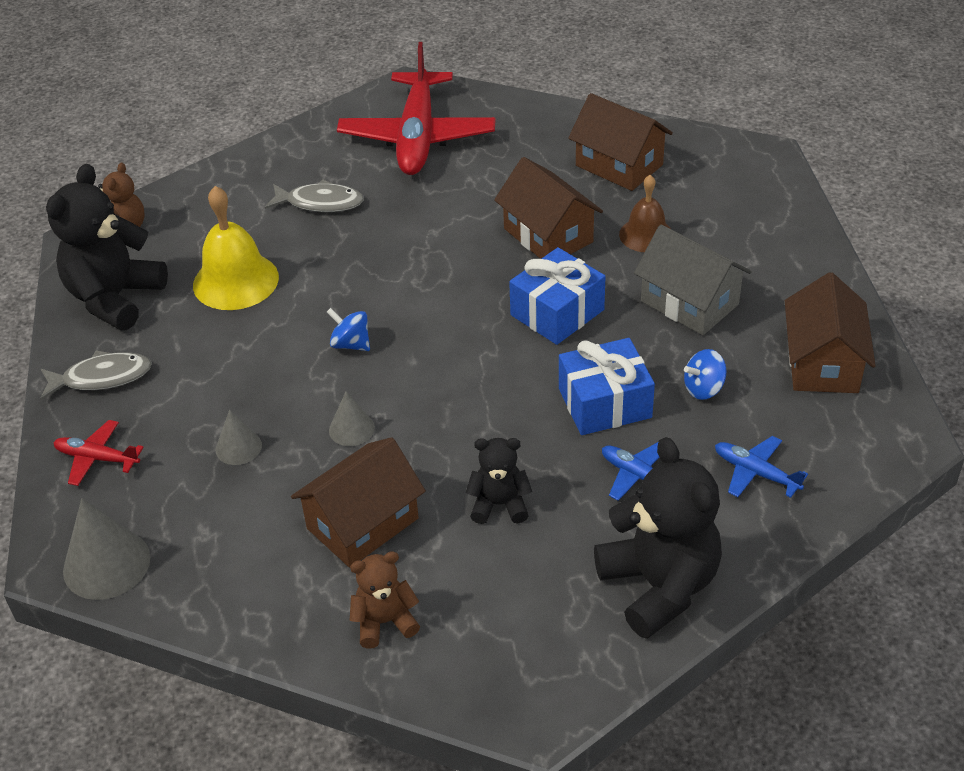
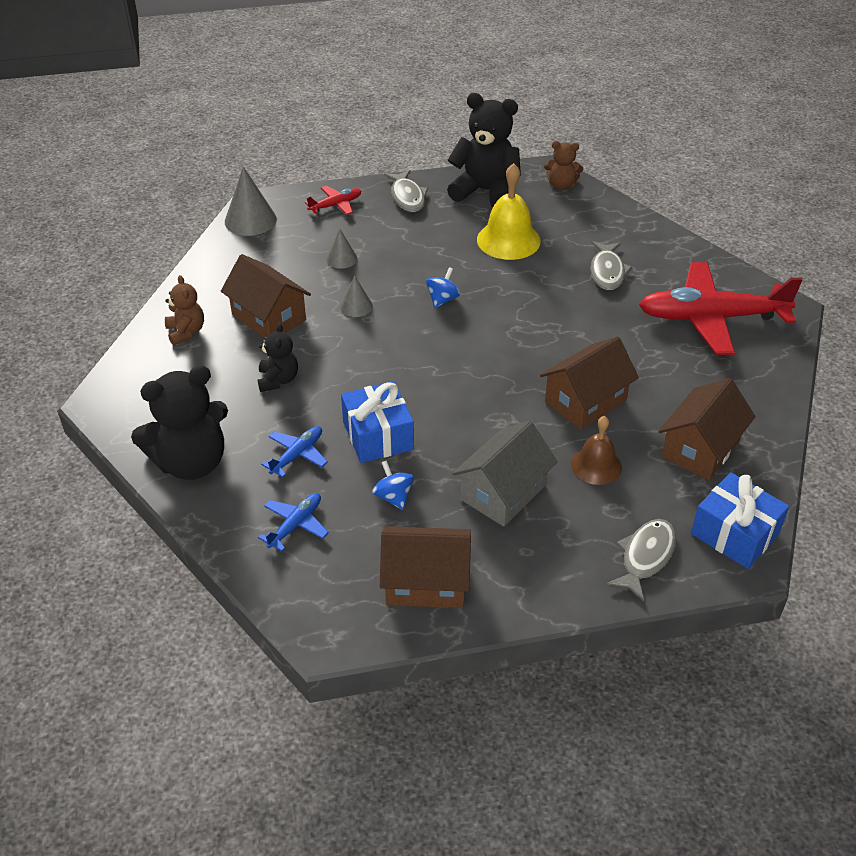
camera: 85 degrees right, 0 degrees up
red plane [54,420,144,486] -> red plane turned 45 degrees clockwise [305,186,361,215]
blue gift [509,247,606,345] -> blue gift moved to [691,472,789,569]
none -> grey fish [607,519,676,601]

